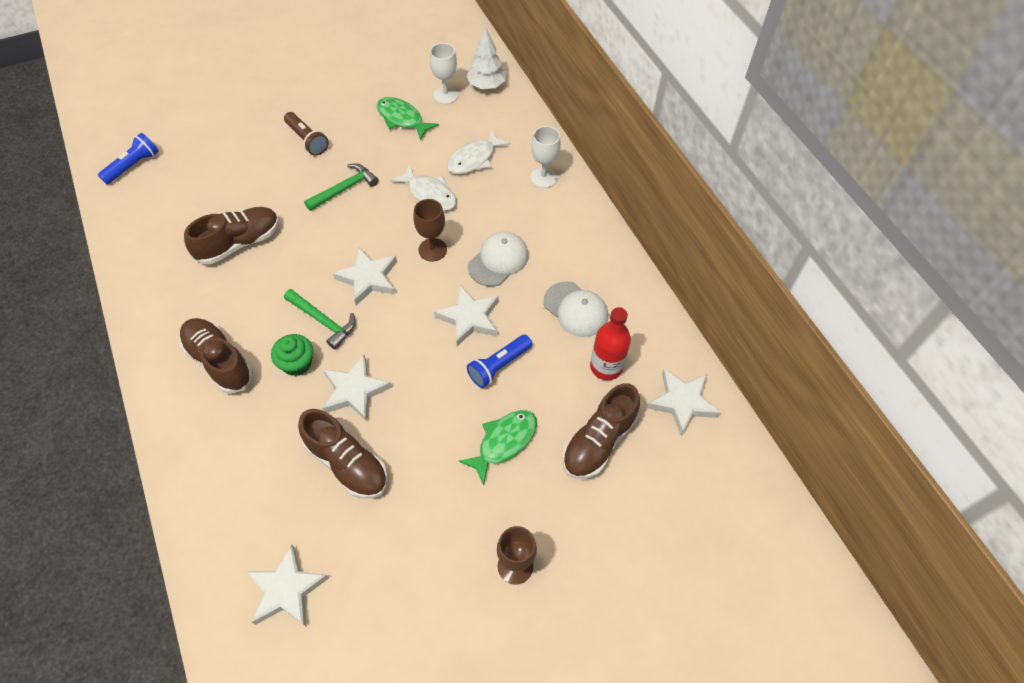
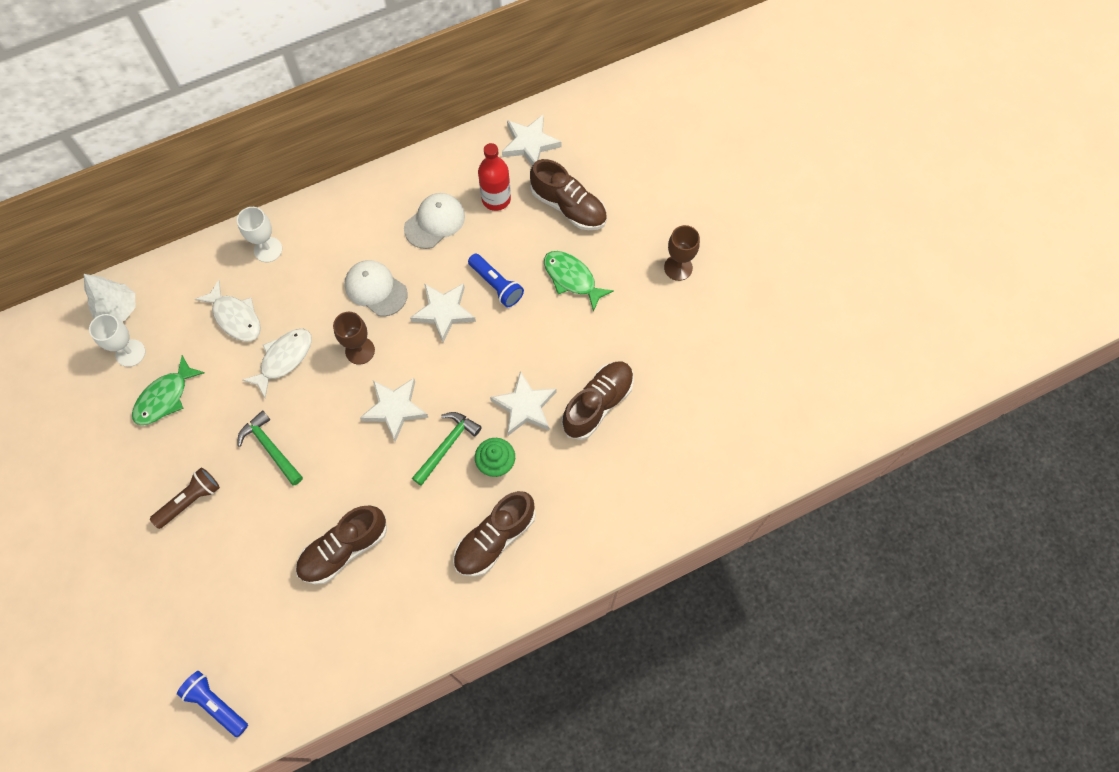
camera: 90 degrees left, 10 degrees up
brown shoe [184,207,279,264] -> brown shoe turned 90 degrees counterclockwise [296,505,387,584]
white star [246,544,329,626] -> none

